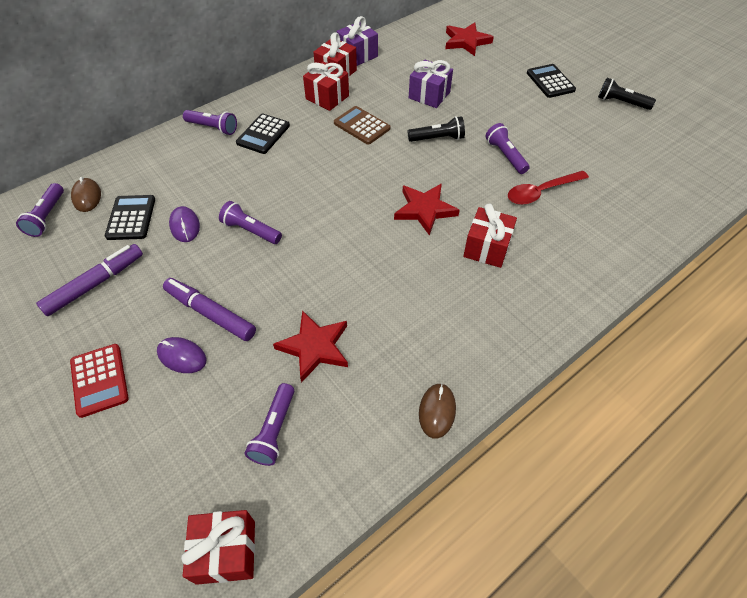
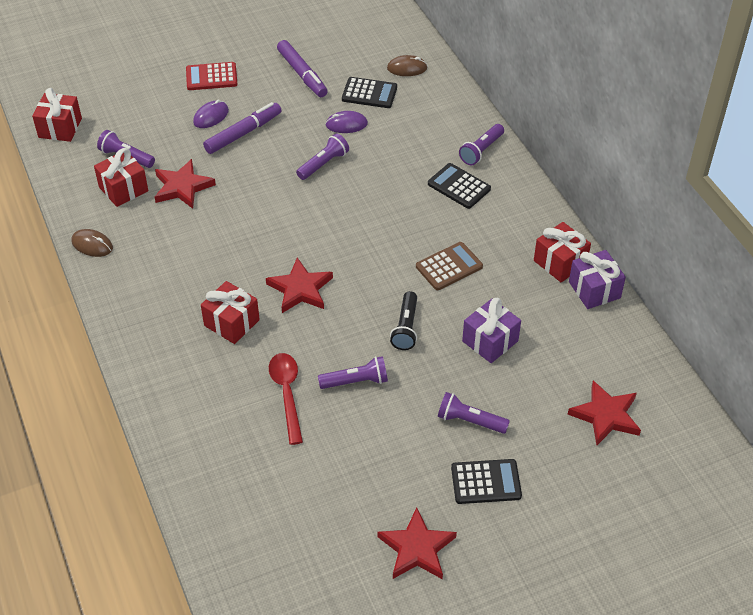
camera: 105 degrees right, 5 degrees down
purple flashlight [16,183,64,237] -> purple flashlight moved to [438,392,510,434]
red gift [303,61,349,111] -> red gift moved to [94,148,148,207]
black flashlight [598,78,656,110] -> red star [378,507,457,579]

